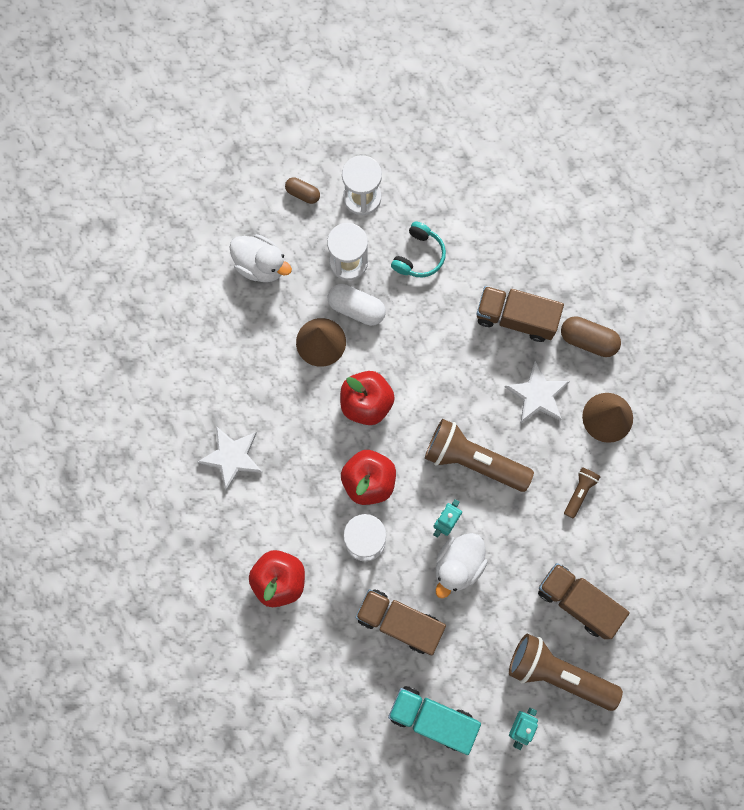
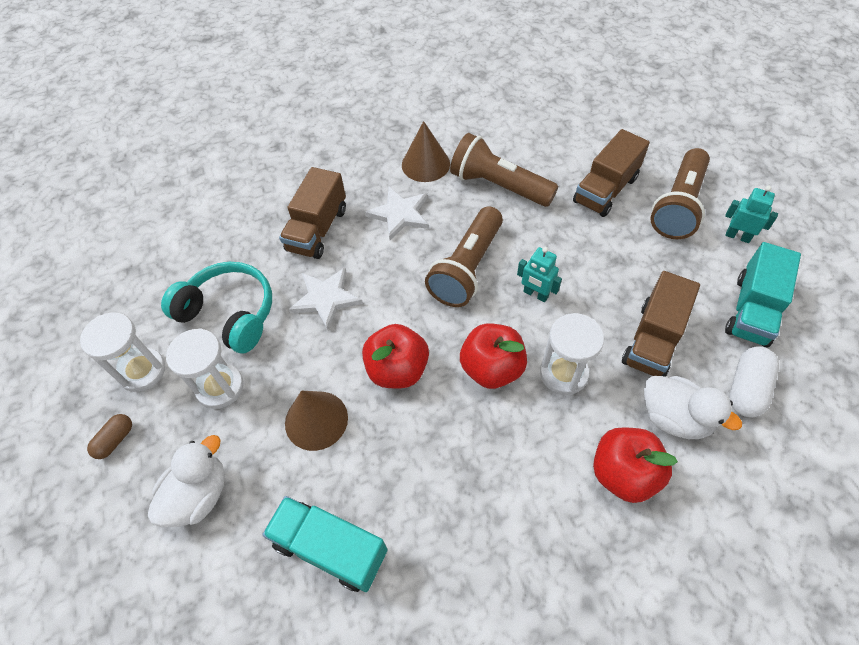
camera: 85 degrees left, 20 degrees down
white star [197,426,263,491] -> white star moved to [289,268,363,330]
white capsule [328,284,386,326] -> white capsule moved to [729,346,779,417]
turquoise headphones [391,221,446,277] -> turquoise headphones [161,262,272,353], size x1.60
white duck [436,533,487,598] -> white duck moved to [644,376,742,439]
brown capsule [561,316,621,357] -> none
brown flashlight [564,467,600,519] -> brown flashlight [450,133,558,207], size x2.11
none -> turquoise truck [262,496,387,592]

